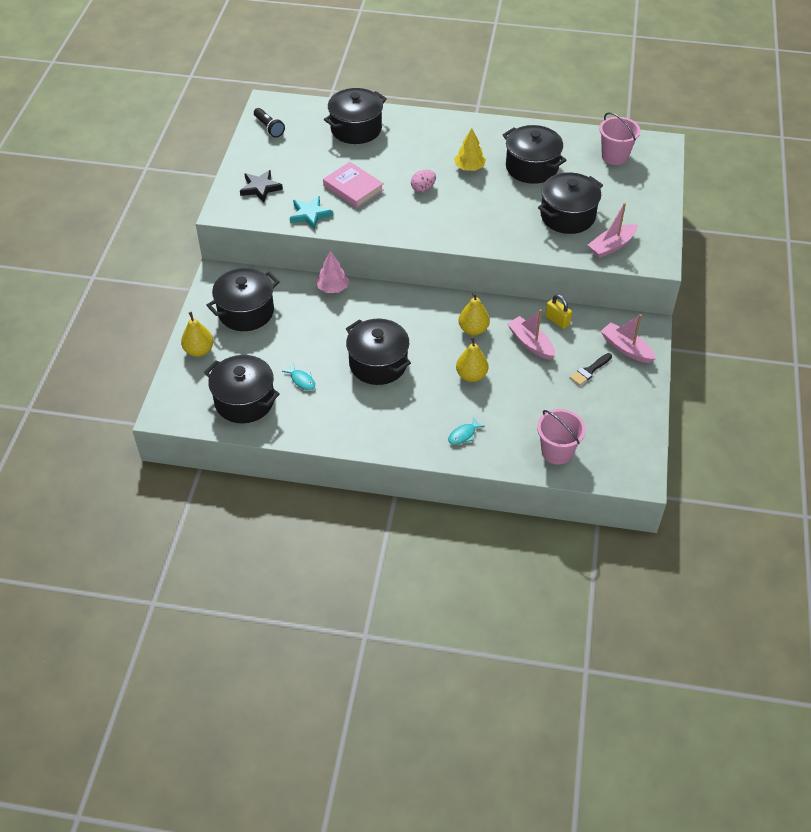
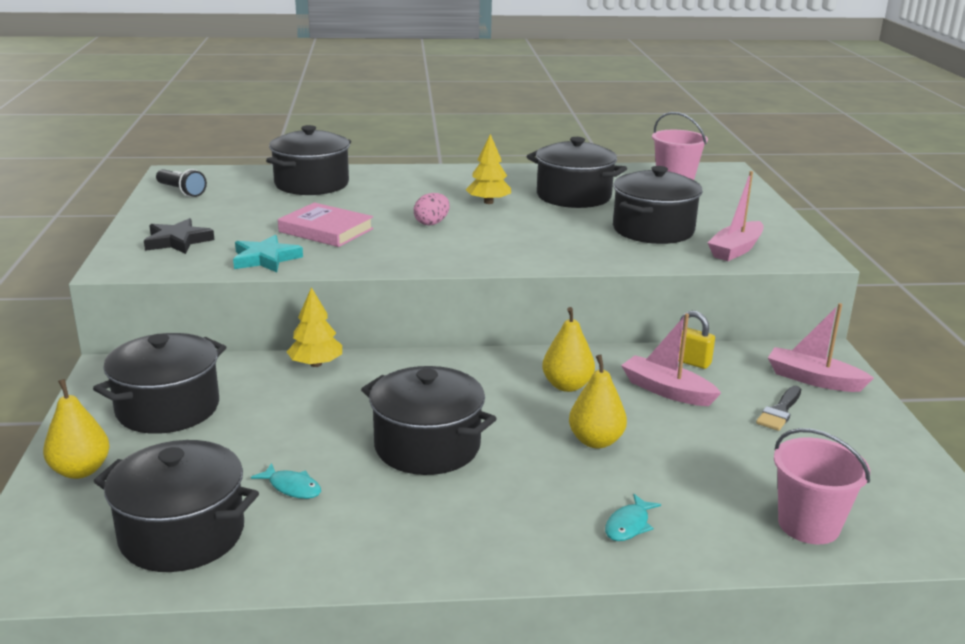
camera: 15 degrees left, 25 degrees down
pink tree [316,251,349,293] -> yellow tree [287,287,342,367]

